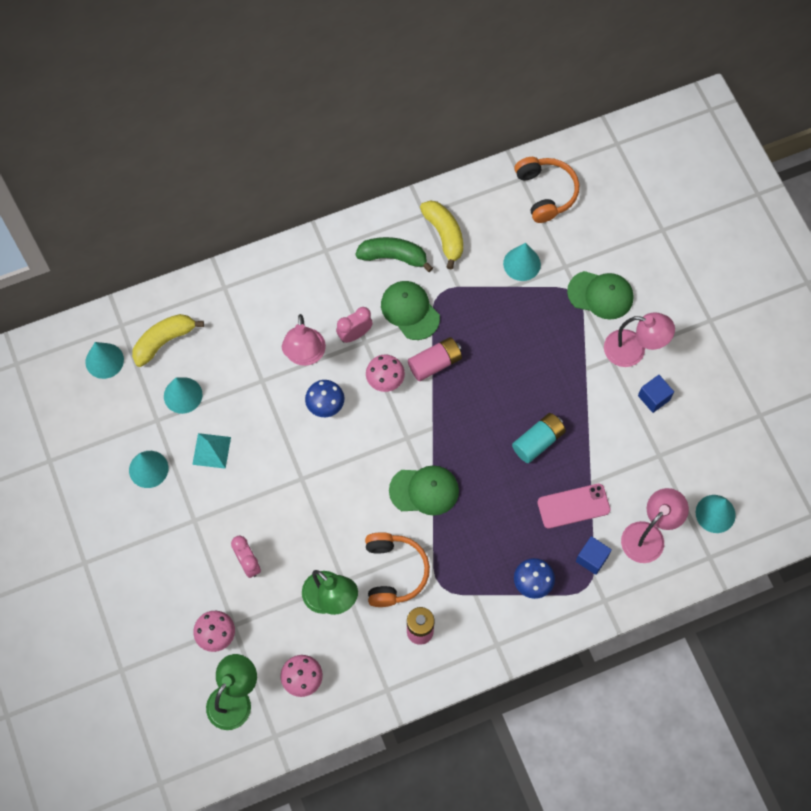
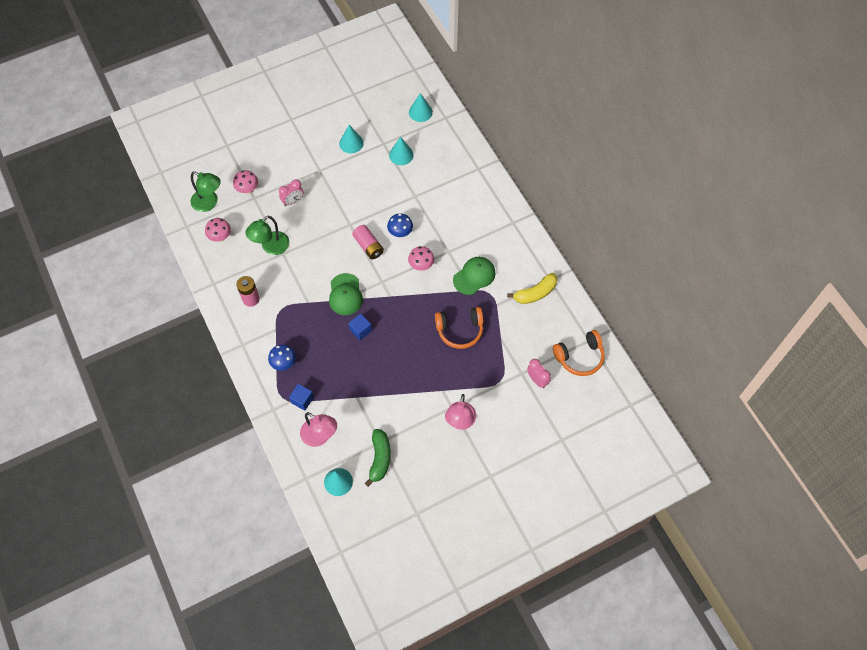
camera: 85 degrees right, 5 degrees down
yellow banana [132,314,204,367] -> none
turquoise pyramid [192,433,231,469] -> none
pink lamp [282,314,326,366] -> none
pink clock [336,307,373,343] -> pink clock moved to [527,359,551,388]
green banana [355,237,433,272] -> green banana moved to [365,429,391,487]
orange headphones [365,532,430,607] -> orange headphones moved to [435,307,483,349]
pink battery [408,337,462,381] -> pink battery moved to [352,225,384,259]
turquoise cone [503,243,541,281] -> none
turquoise battery [512,413,566,463] -> none
pink phone [537,483,611,529] -> none
green cap [567,271,633,320] -> none
blue cube [638,375,674,413] -> blue cube moved to [348,314,372,340]

